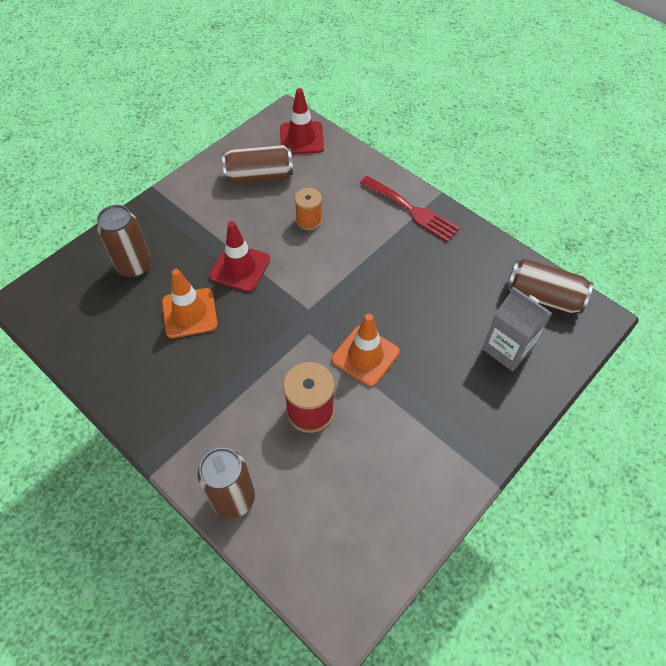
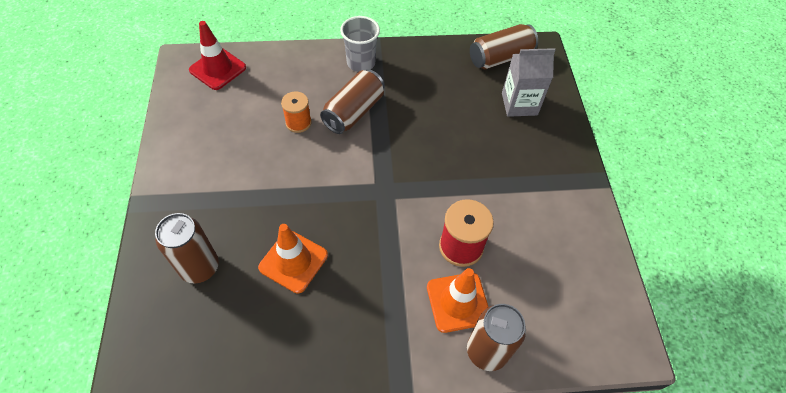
camera: 50 degrees left, 0 degrees up
red traffic cone [209,221,270,292] -> none
brown can [222,145,293,184] -> brown can moved to [320,70,385,134]
orange traffic cone [332,314,400,387] -> orange traffic cone moved to [427,268,488,333]
red fork [360,176,460,242] -> grey cup [340,16,380,72]

